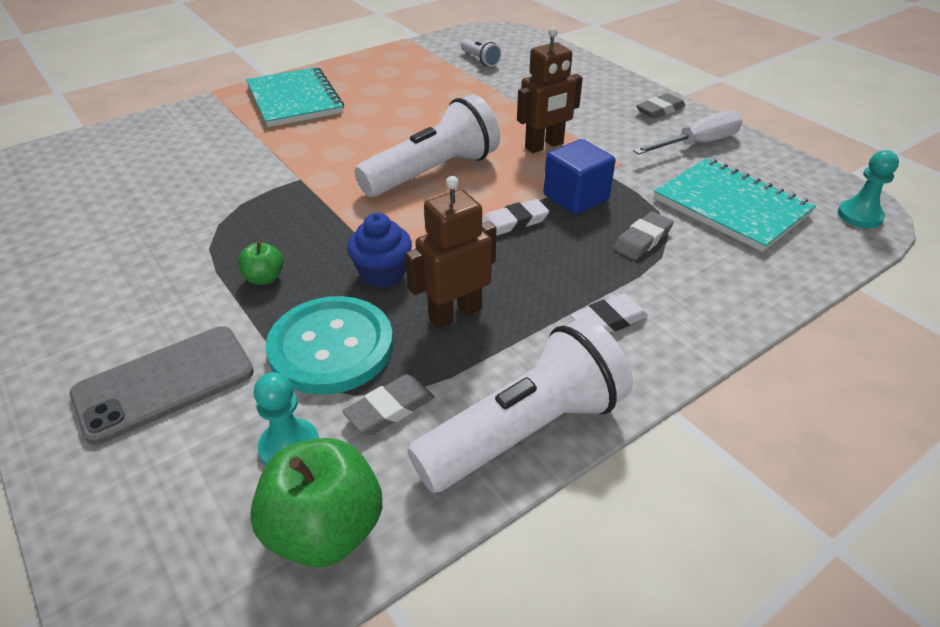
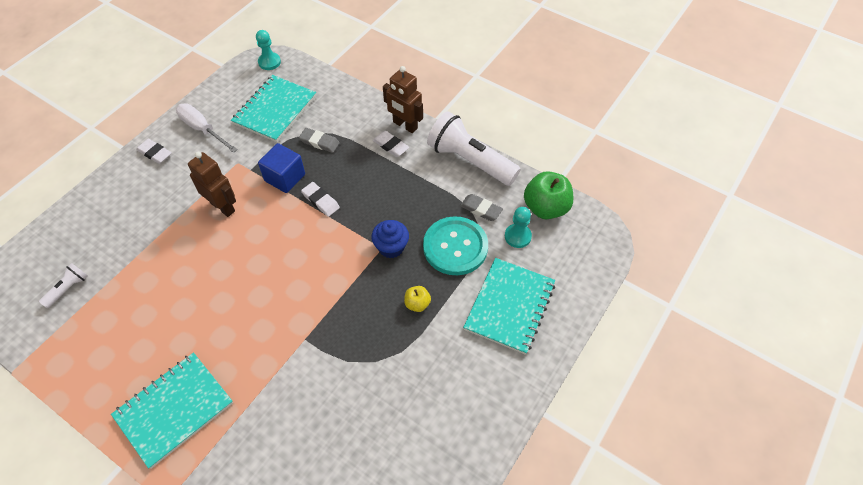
camera: 110 degrees left, 15 degrees up
grey phone [70,326,254,445] -> turquoise notebook [463,258,555,355]
green apple [238,242,283,285] -> yellow apple [404,286,431,312]
white flashlight [355,94,500,197] -> none
brown robot [405,176,496,328] -> brown robot moved to [383,66,423,133]
grey eraser [636,93,685,119] -> white eraser [136,139,171,164]

